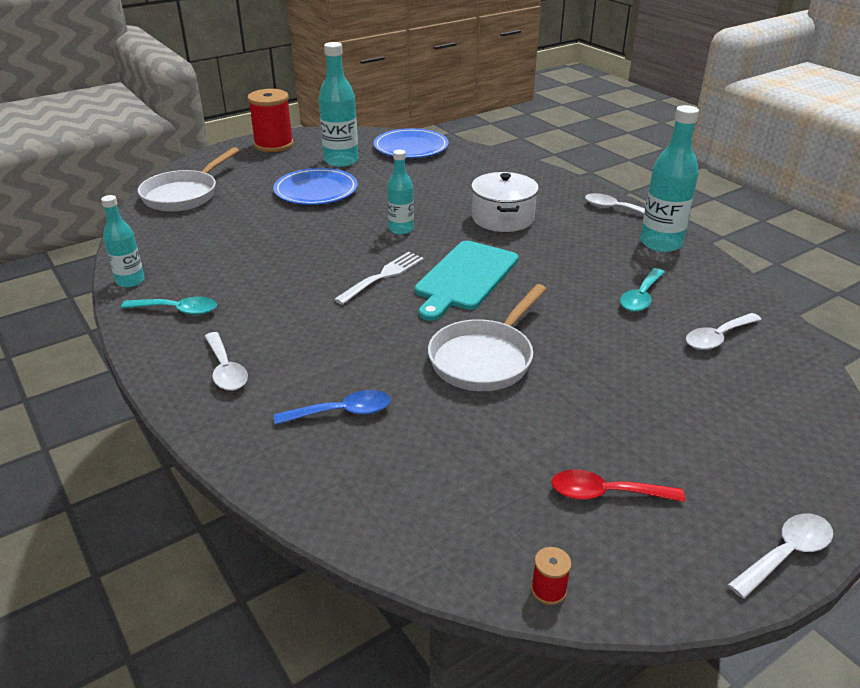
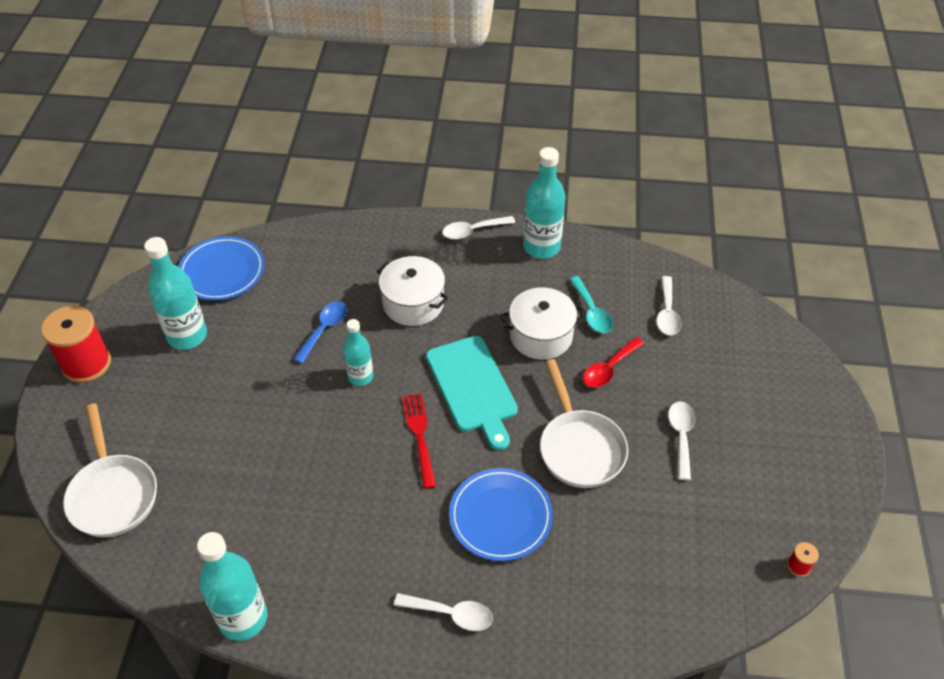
camera: 50 degrees left, 15 degrees up
turquoise bottle [101,195,145,287] -> turquoise bottle [197,532,268,641], size x1.62
turquoise spoon [121,297,217,315] -> none
blue plate [273,168,358,205] -> blue plate moved to [449,468,553,561]
blue spoon [274,390,391,425] -> blue spoon moved to [294,301,347,364]
white fork [334,252,424,305] -> red fork [402,393,436,489]
red spoon [551,469,685,502] -> red spoon moved to [583,337,644,388]
white spoon [728,514,833,599] -> white spoon moved to [668,401,695,480]
none -> white pot [501,287,585,360]

